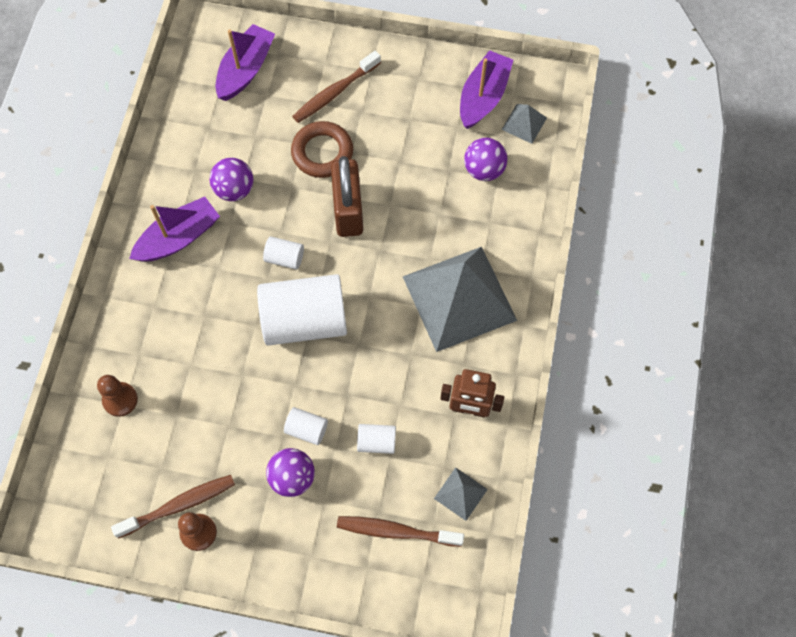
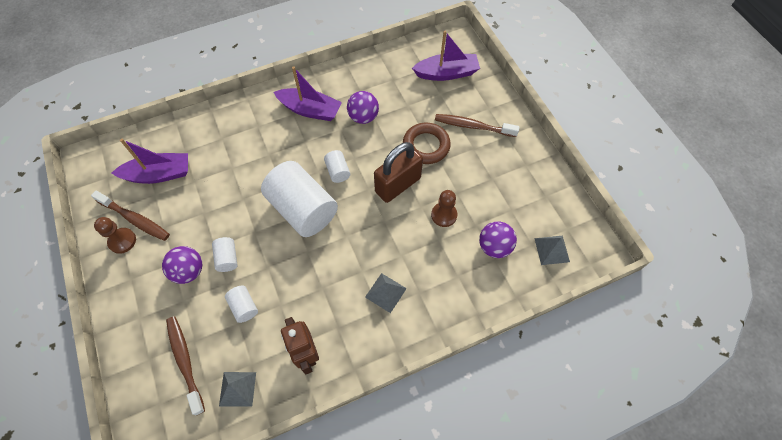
camera: 55 degrees right, 5 degrees down
brown pawn [97,375,138,417] -> brown pawn moved to [431,190,457,227]
grey pyramid [403,247,517,352] -> grey pyramid [365,273,407,313], size x0.42
purple boat [460,50,513,129] -> purple boat moved to [112,139,188,184]

